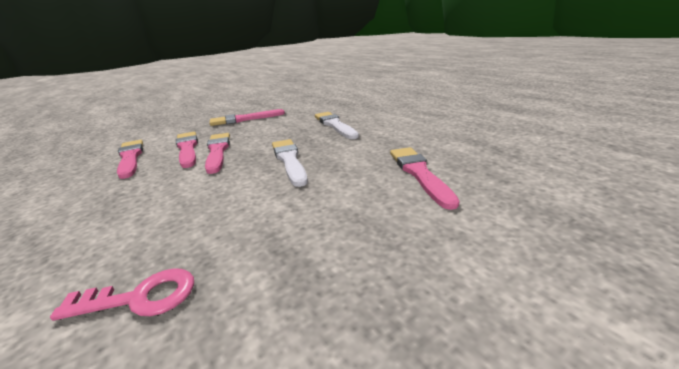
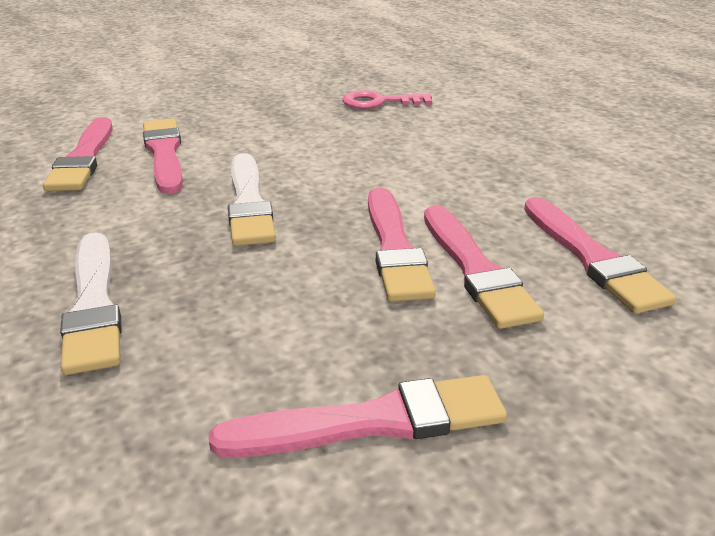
camera: 175 degrees left, 5 degrees up
none -> pink brush [143,118,183,194]

